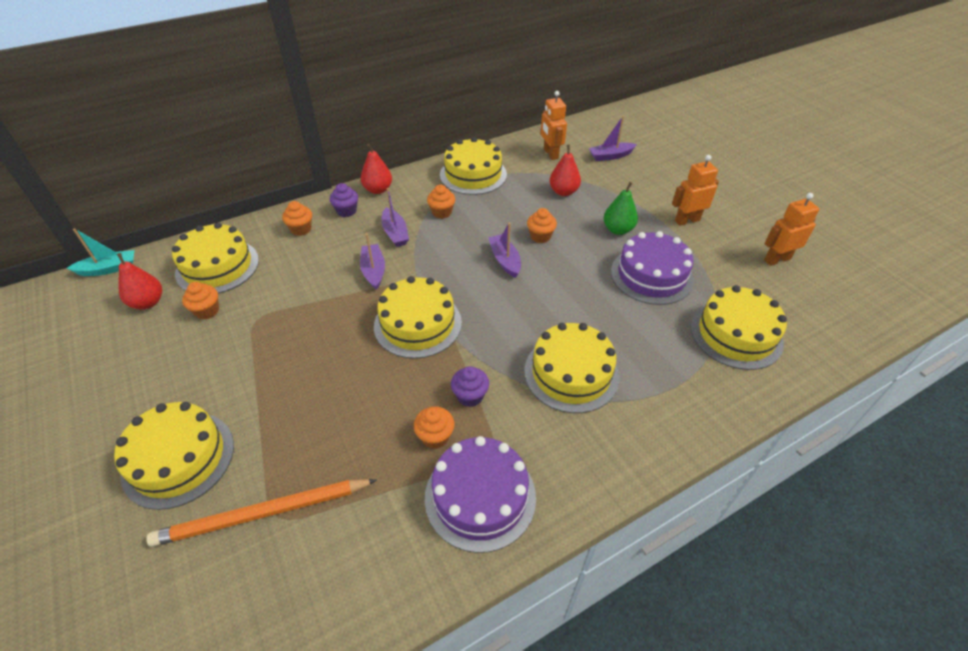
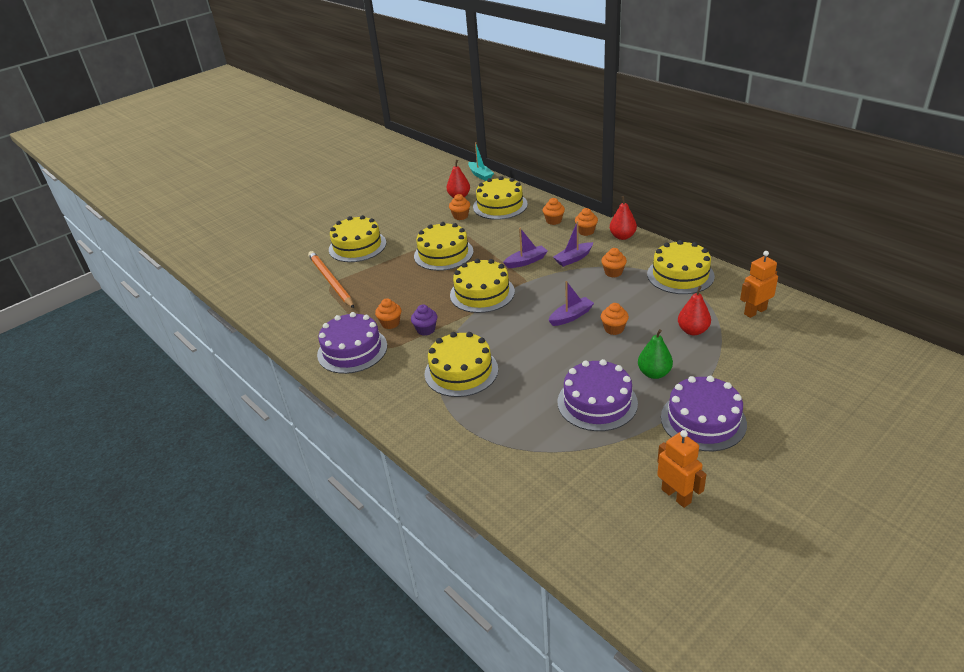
camera: 80 degrees right, 10 degrees down
purple cupcake [330,183,358,217] -> orange cupcake [575,208,598,236]
purple boat [589,116,637,161] -> none
orange robot [672,155,719,226] -> purple cake [661,376,747,451]
yellow cake [690,285,787,370] -> yellow cake moved to [414,222,474,271]

